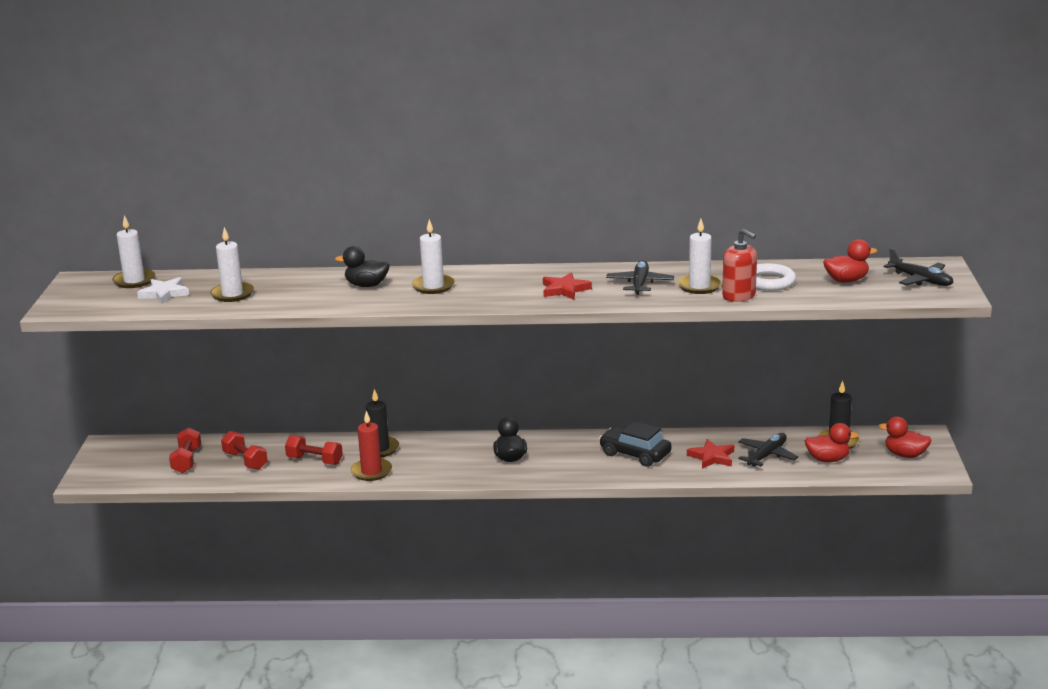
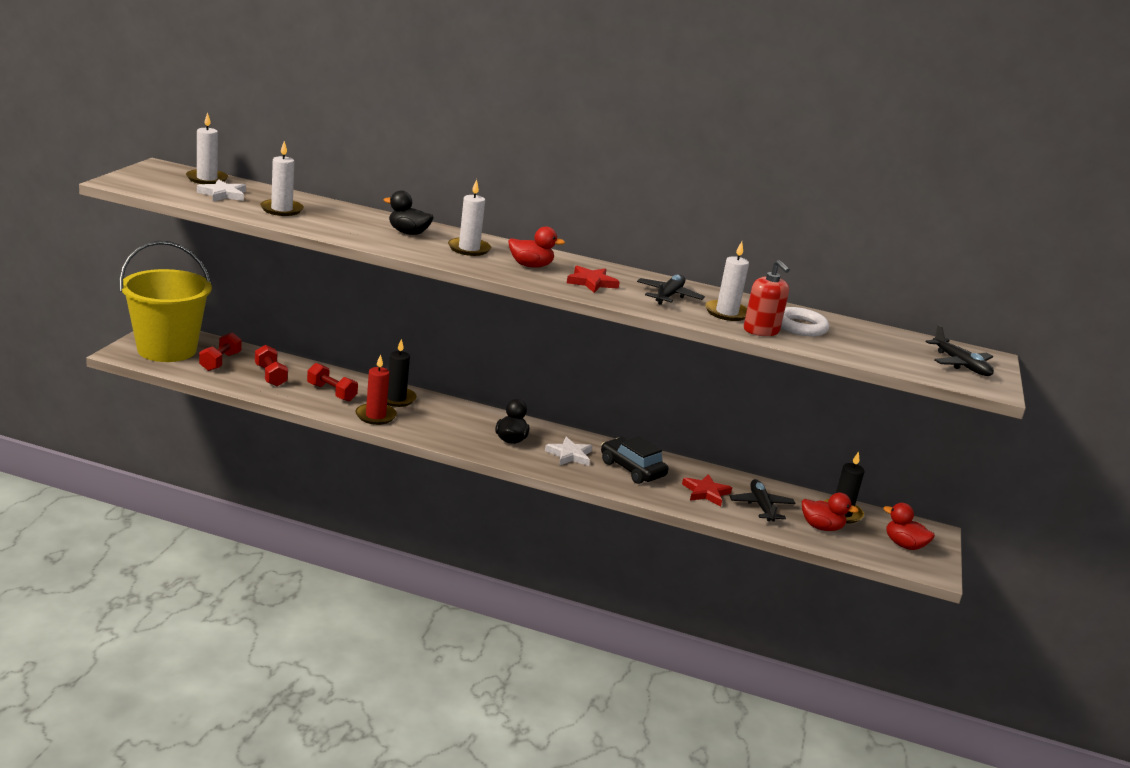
camera: 10 degrees right, 0 degrees up
black plane [738,433,798,467] -> black plane turned 60 degrees counterclockwise [730,479,796,522]
red duck [823,239,877,283] -> red duck moved to [508,226,565,268]
none -> yellow bucket [119,241,212,362]
none -> white star [545,437,592,466]

